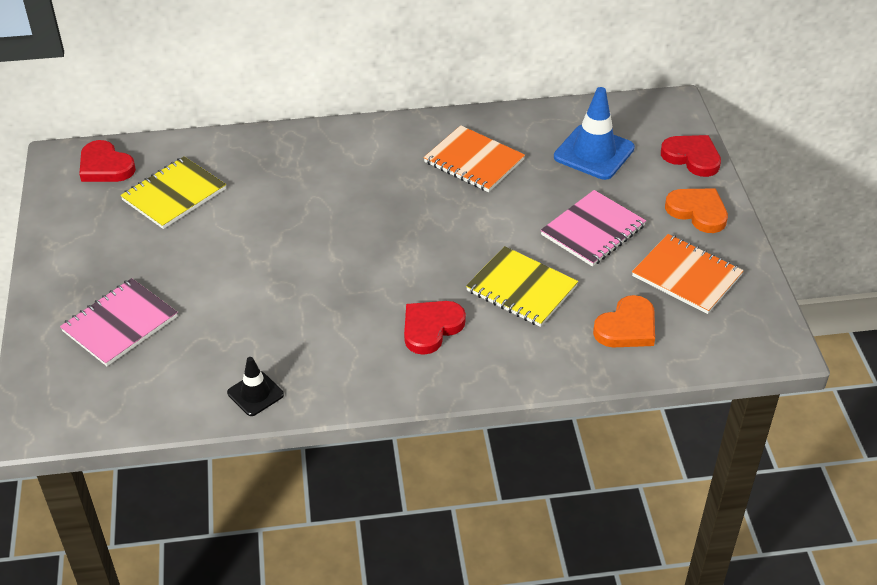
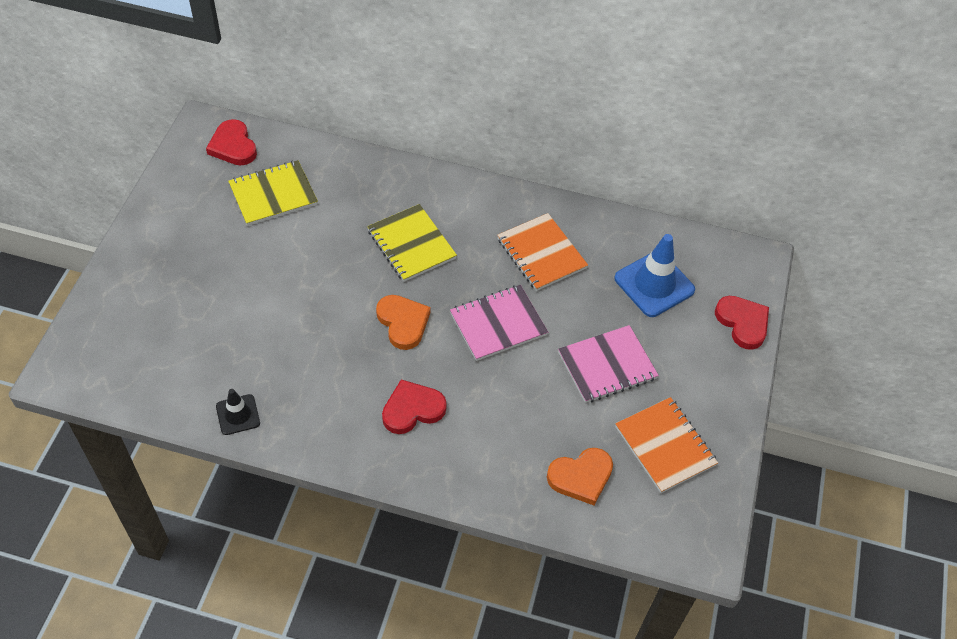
camera: 20 degrees right, 10 degrees up
pink notebook [60,278,178,366] -> pink notebook moved to [450,285,548,361]
yellow notebook [466,246,578,327] -> yellow notebook moved to [367,204,457,282]
orange heart [665,188,728,233] -> orange heart moved to [376,295,431,350]

